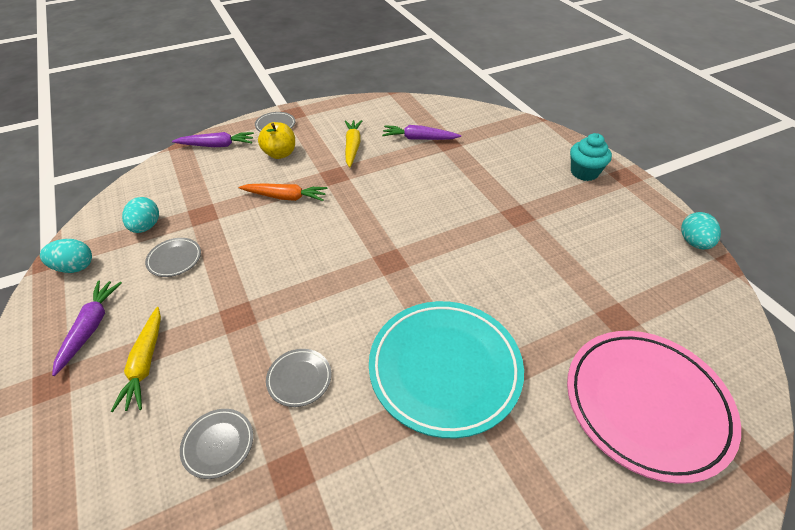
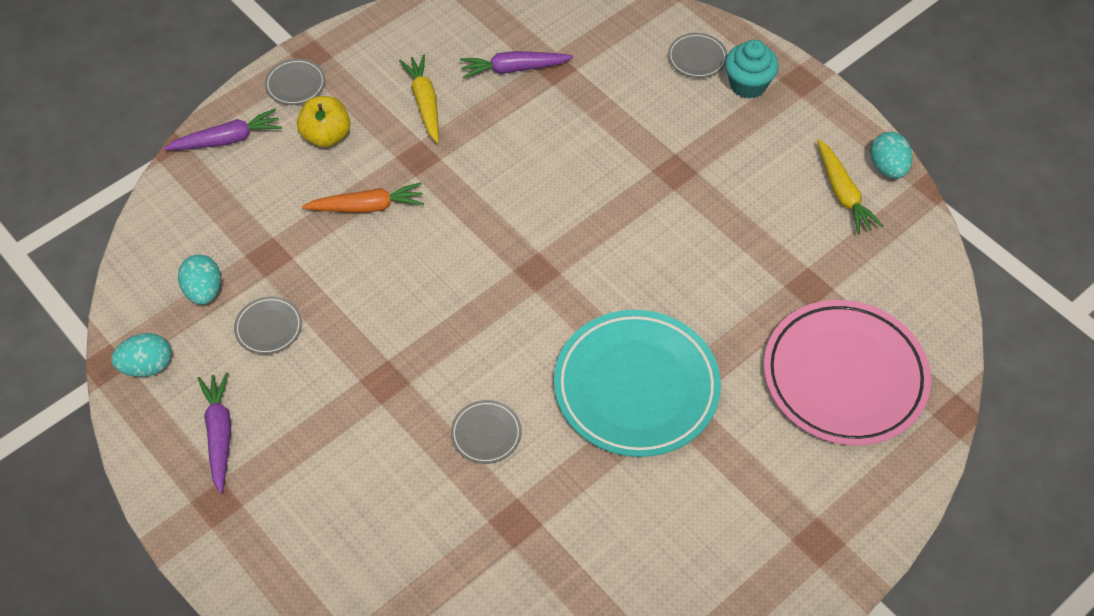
camera: 15 degrees left, 10 degrees up
yellow carrot [111,307,161,412] -> yellow carrot moved to [817,139,883,234]
grey plate [180,409,253,479] -> grey plate moved to [668,33,728,78]

